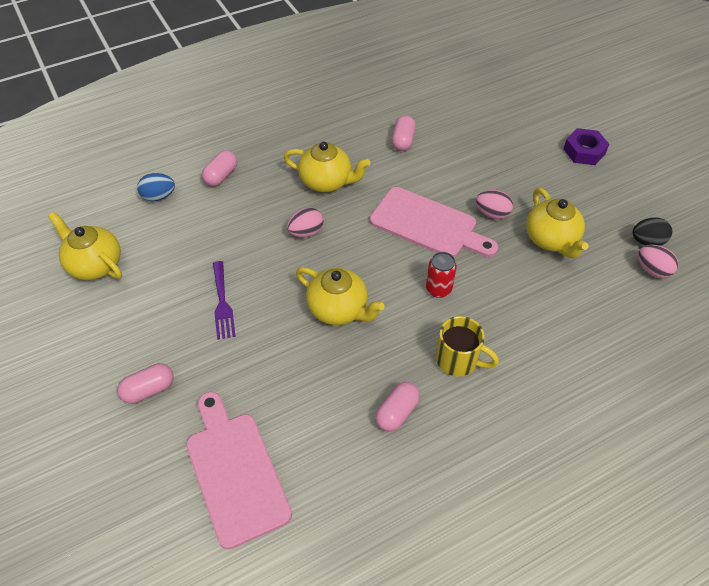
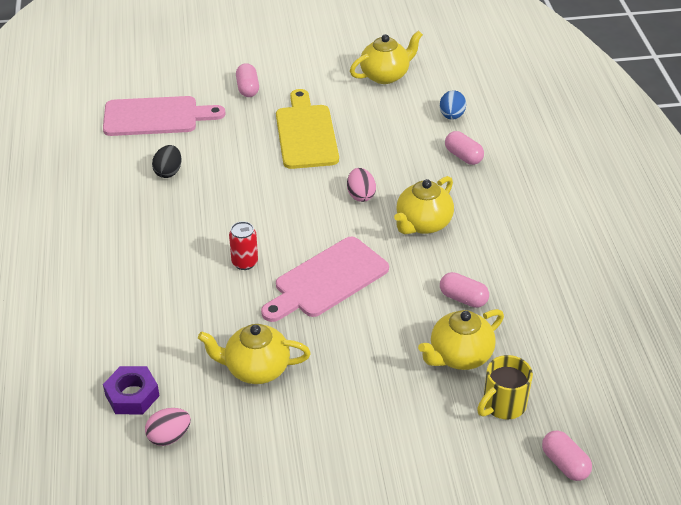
camera: 110 degrees right, 10 degrees down
purple fork [213,261,236,340] -> yellow cutting board [276,89,339,169]
yellow teapot [296,267,384,325] -> yellow teapot moved to [418,309,504,370]
pink capsule [375,382,420,432] -> pink capsule moved to [542,430,592,481]
yellow mug [436,316,499,376] -> yellow mug moved to [477,355,533,419]
pink egg [476,190,513,219] -> none
purple nut [563,128,609,165] -> purple nut moved to [103,366,160,414]
black egg [632,217,672,246] -> black egg moved to [152,145,182,178]

